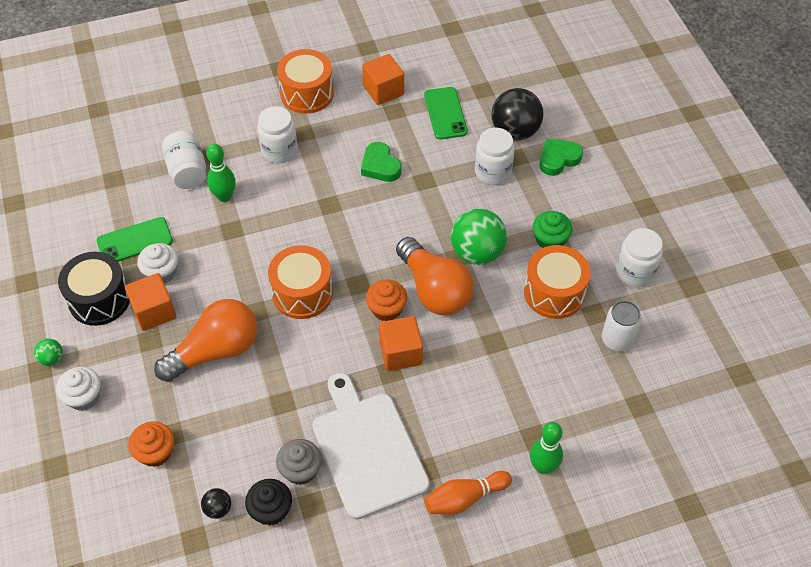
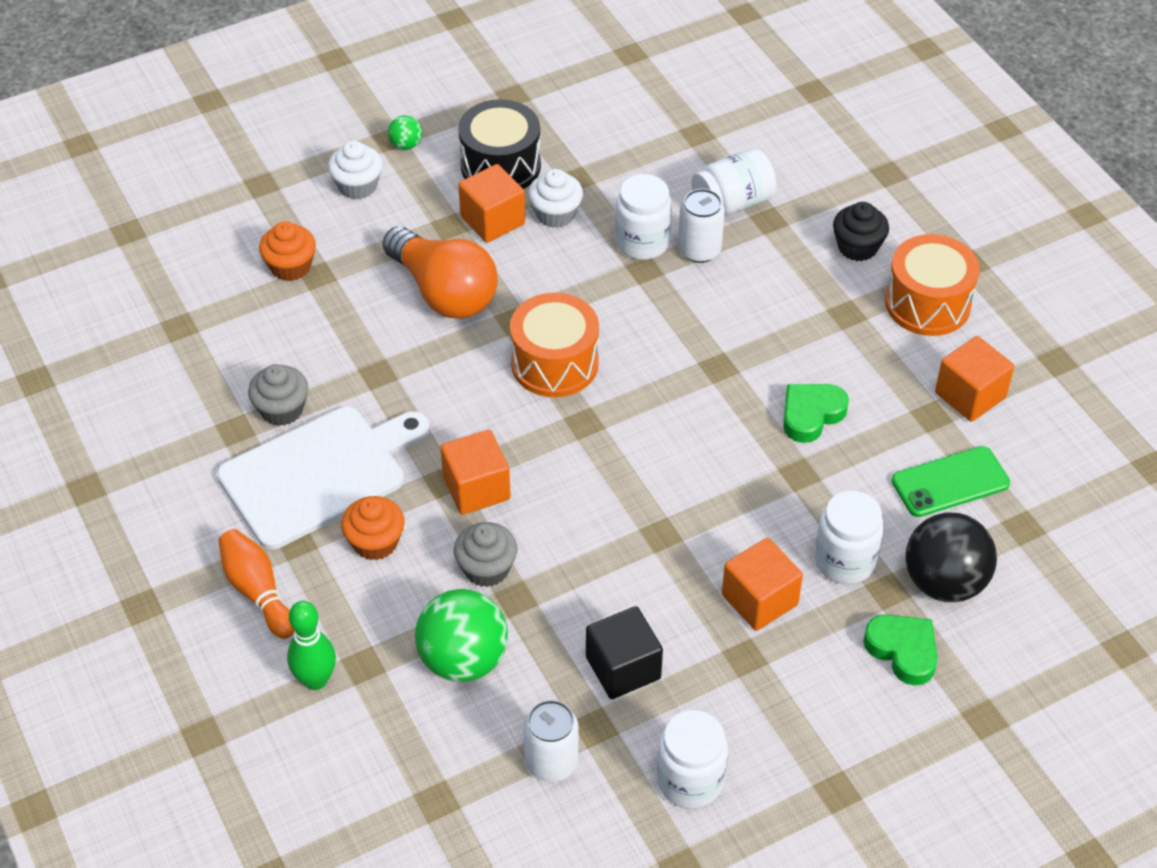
camera: 80 degrees right, 5 degrees down
green phone [97,217,173,262] -> none
black ball [201,488,231,519] -> none
green bowling pin [206,144,236,202] -> white can [678,189,725,263]
black cupcake [245,479,292,526] -> black cupcake moved to [833,202,889,261]
white jar [257,106,298,163] -> white jar moved to [615,174,672,260]
orange cupcake [366,279,407,321] -> orange cupcake moved to [341,496,405,560]
orange light bulb [396,237,474,315] -> none
green ball [451,209,507,265] -> green ball moved to [415,589,508,682]
orange drum [524,245,591,319] -> black cube [586,606,663,699]
green cupcake [533,211,573,248] -> none
none -> grey cupcake [454,522,517,587]
none -> orange cube [722,538,803,631]

